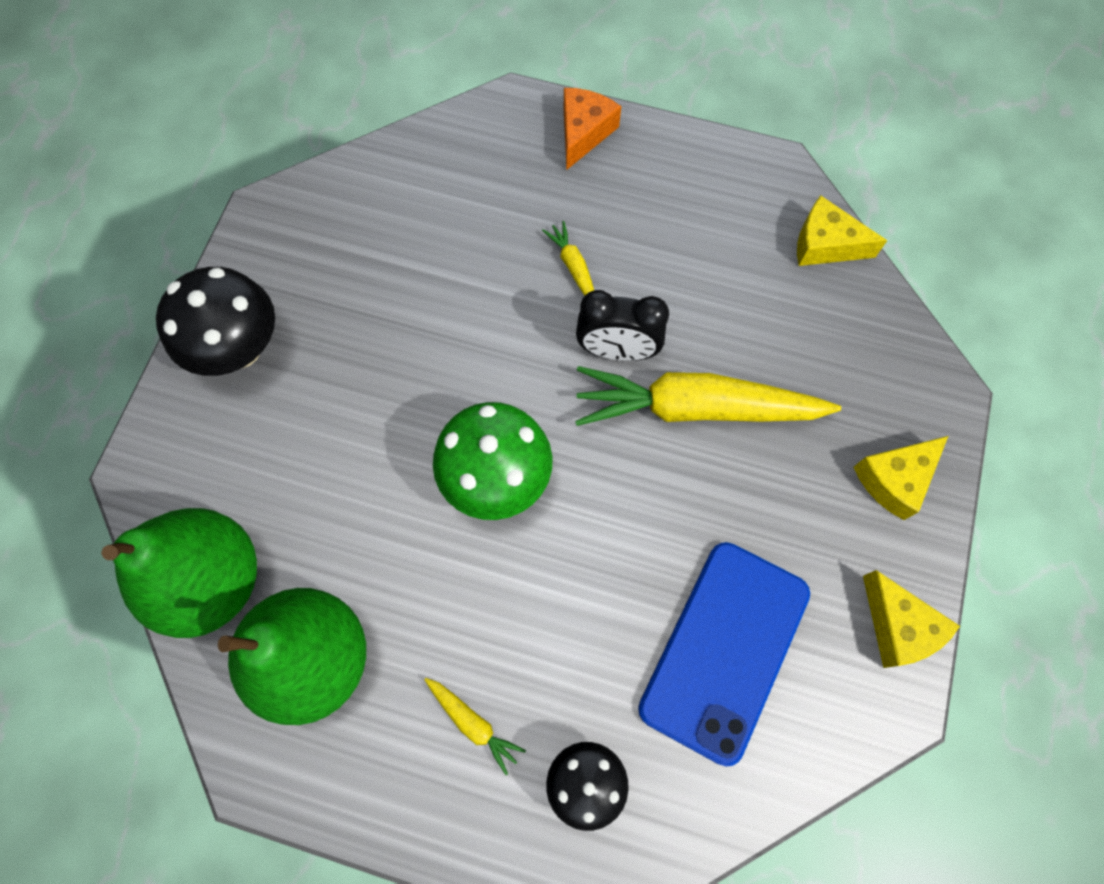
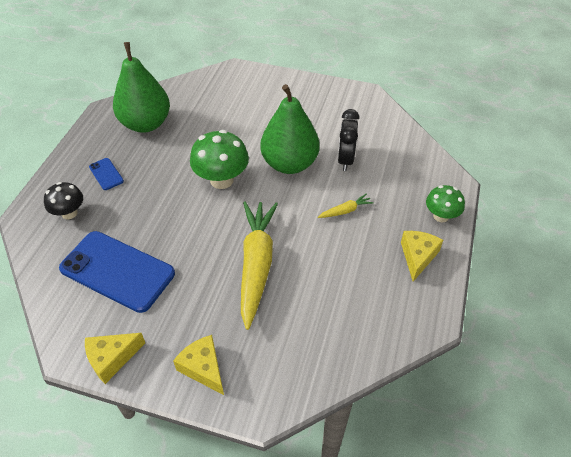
camera: 90 degrees right, 20 degrees down
green pear [101,508,257,638] -> green pear moved to [260,84,320,174]
black mushroom [156,267,275,376] -> none
yellow carrot [424,678,526,775] -> blue phone [89,158,124,190]
orange cheese [564,88,621,170] -> green mushroom [426,185,465,222]
black clock [576,290,669,361] -> black clock moved to [338,109,359,171]
yellow cheese [797,195,887,266] -> yellow cheese moved to [401,231,443,281]

